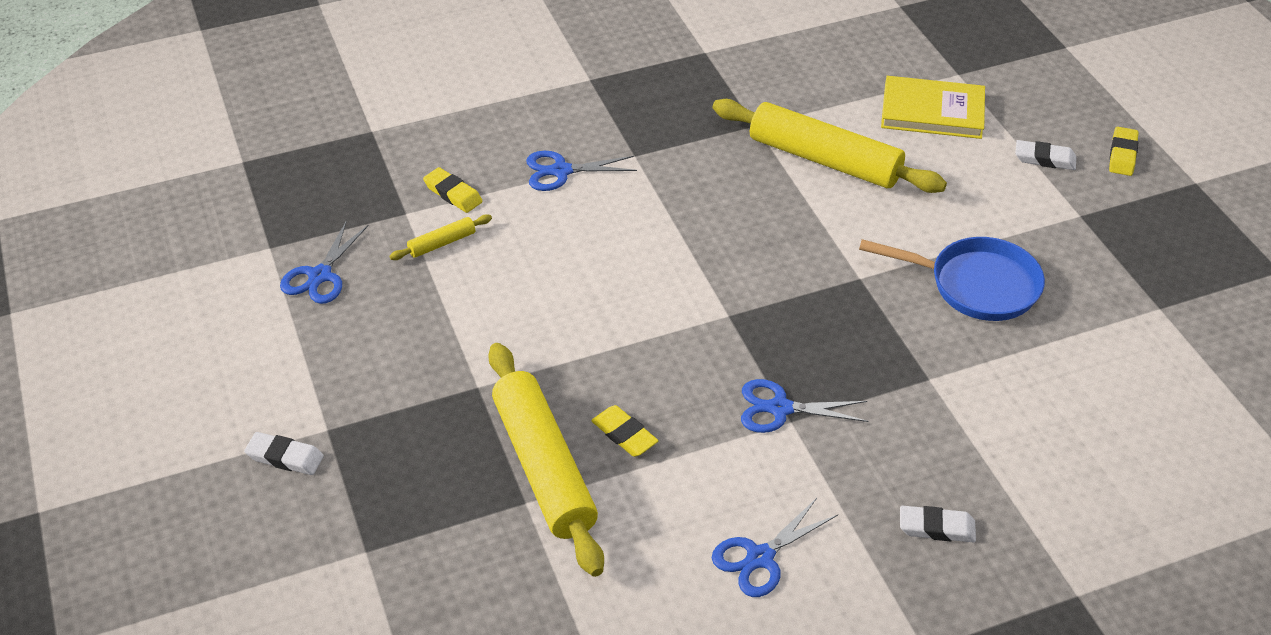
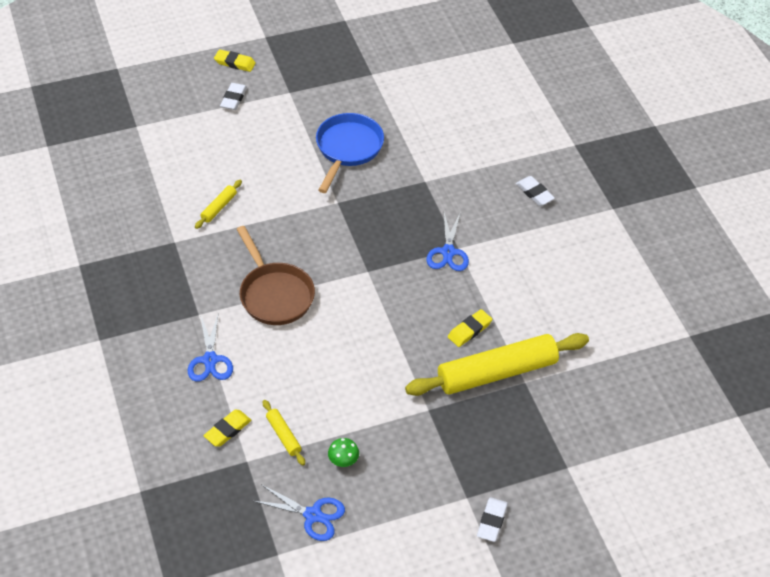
camera: 90 degrees left, 5 degrees up
yellow rolling pin [712,99,947,193] -> yellow rolling pin [195,180,242,229], size x0.42
blue scissors [712,498,838,597] -> none
yellow book [881,76,985,139] -> none
white eraser [900,505,976,542] -> white eraser turned 45 degrees counterclockwise [516,176,555,206]
none -> brown pan [236,226,315,325]
none -> green mushroom [328,438,359,467]

